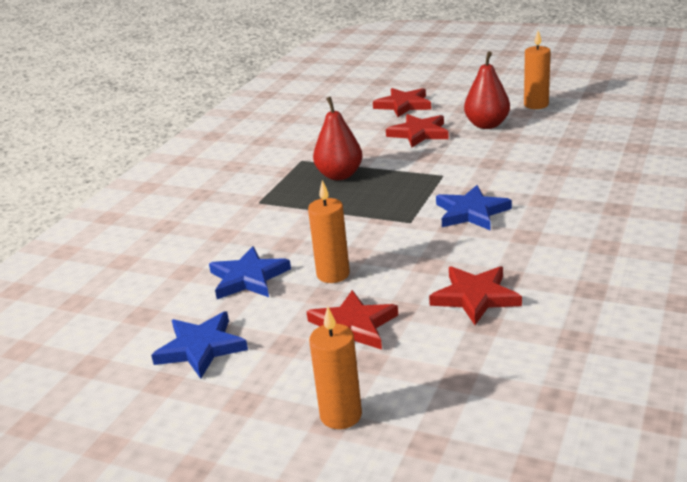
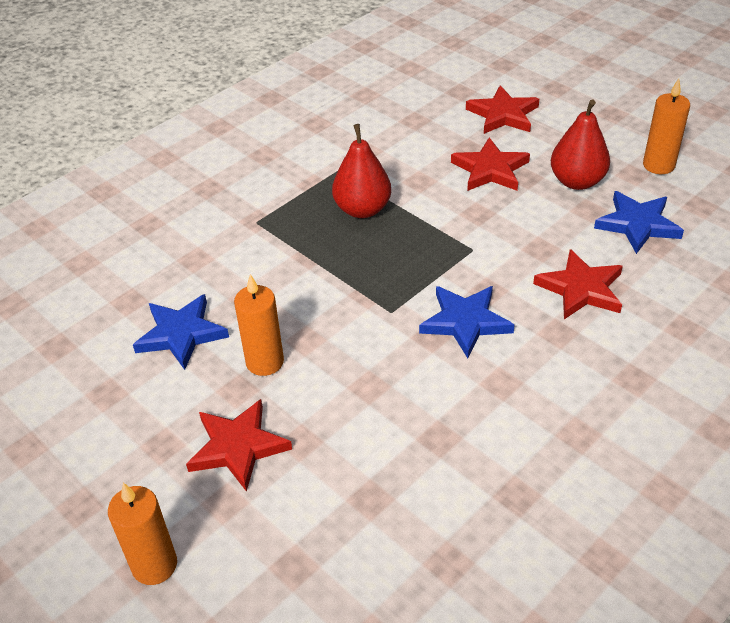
camera: 20 degrees right, 15 degrees up
blue star [151,311,248,379] -> blue star moved to [594,191,684,254]
red star [429,266,522,325] -> red star moved to [533,249,623,319]

